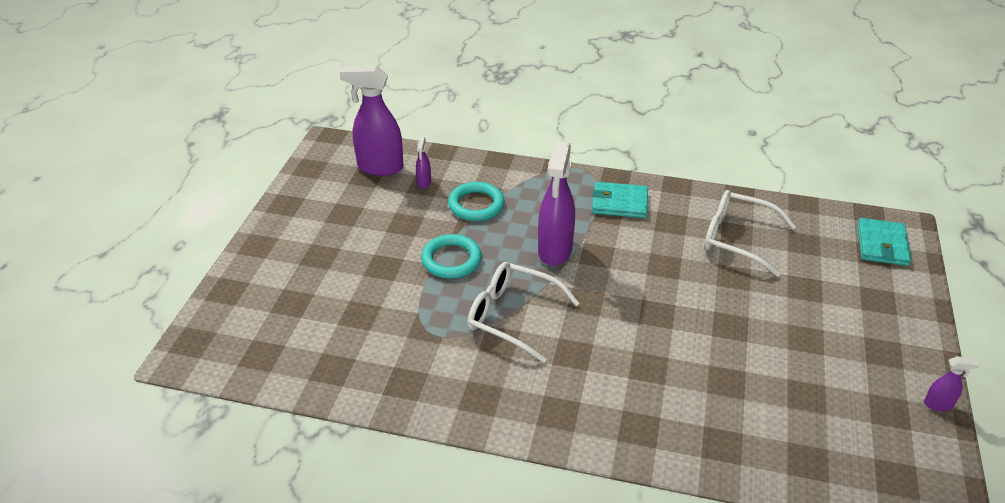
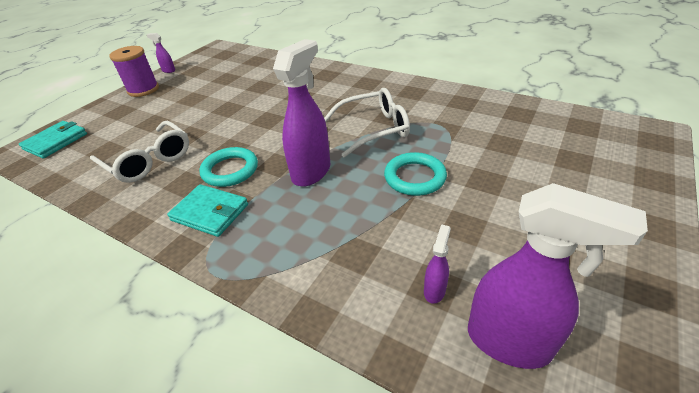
camera: 160 degrees left, 0 degrees up
turquoise ring [448,182,504,221] -> turquoise ring moved to [199,147,258,187]
white glasses [467,262,580,363] -> white glasses turned 60 degrees counterclockwise [324,88,410,158]
none -> purple spool [109,46,159,97]

